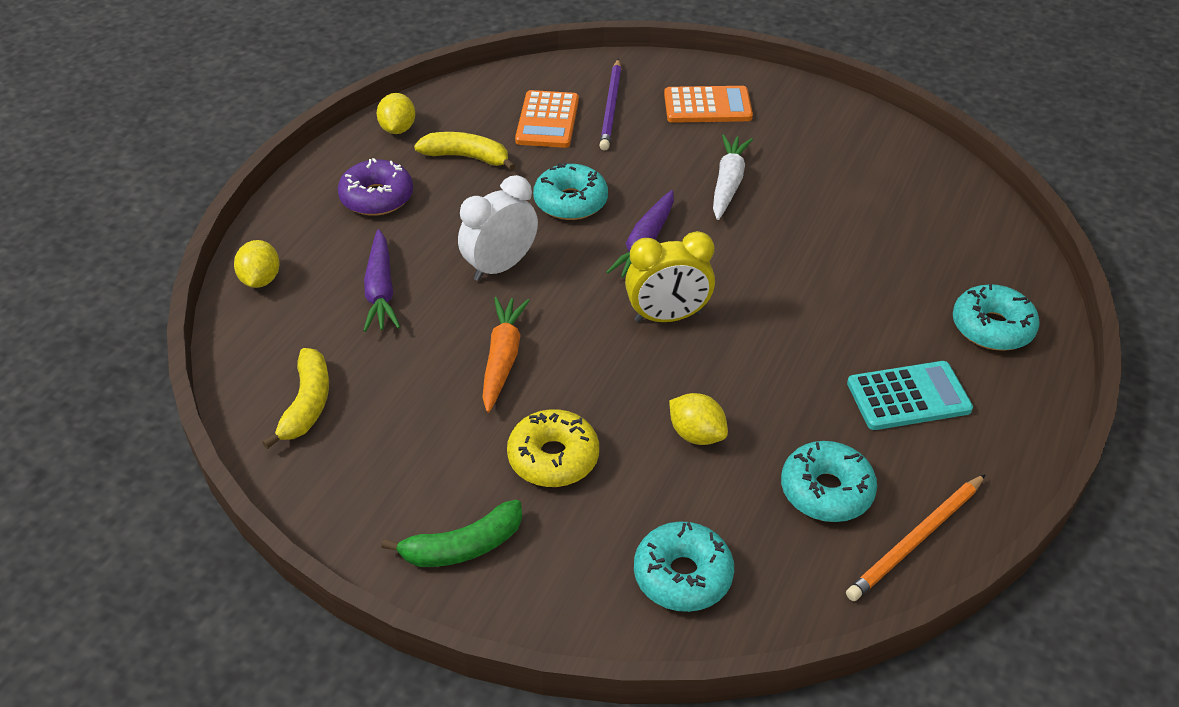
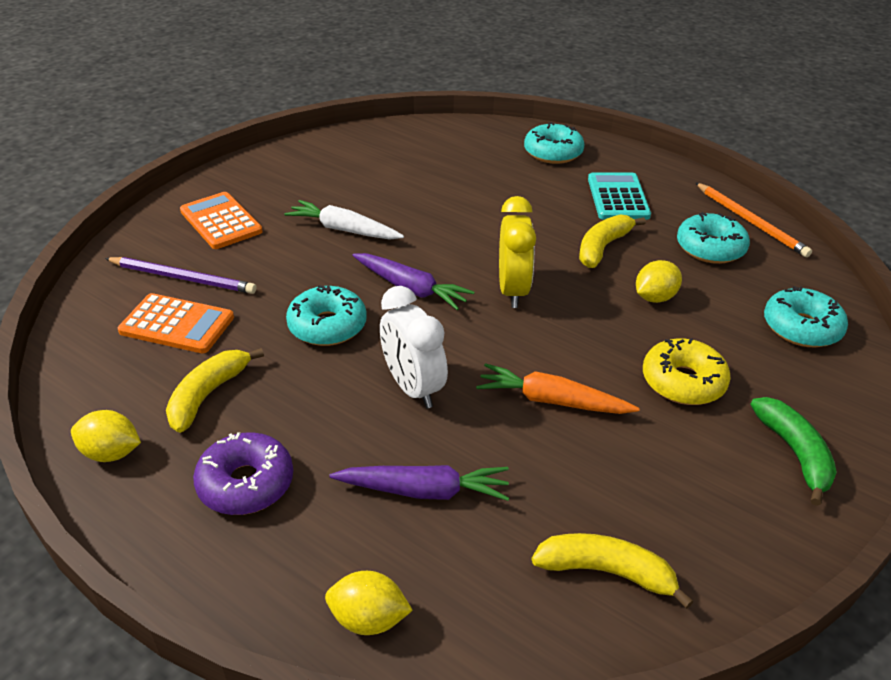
camera: 80 degrees left, 5 degrees down
orange calculator [664,86,753,123] -> orange calculator turned 45 degrees counterclockwise [180,192,263,249]
none -> yellow banana [579,215,646,268]

